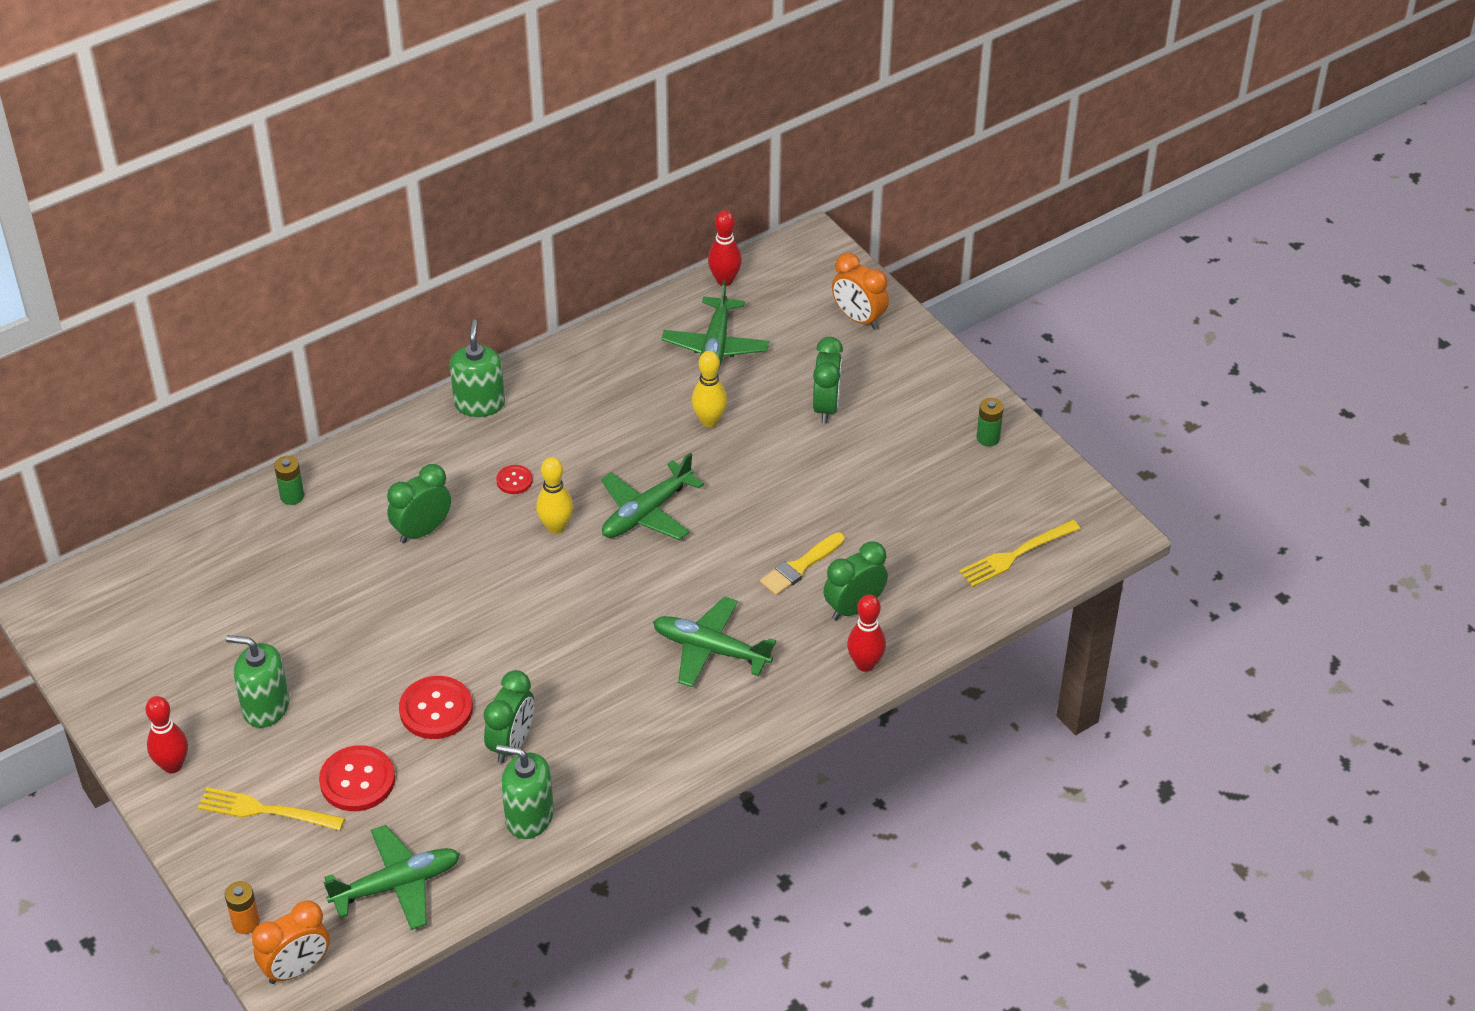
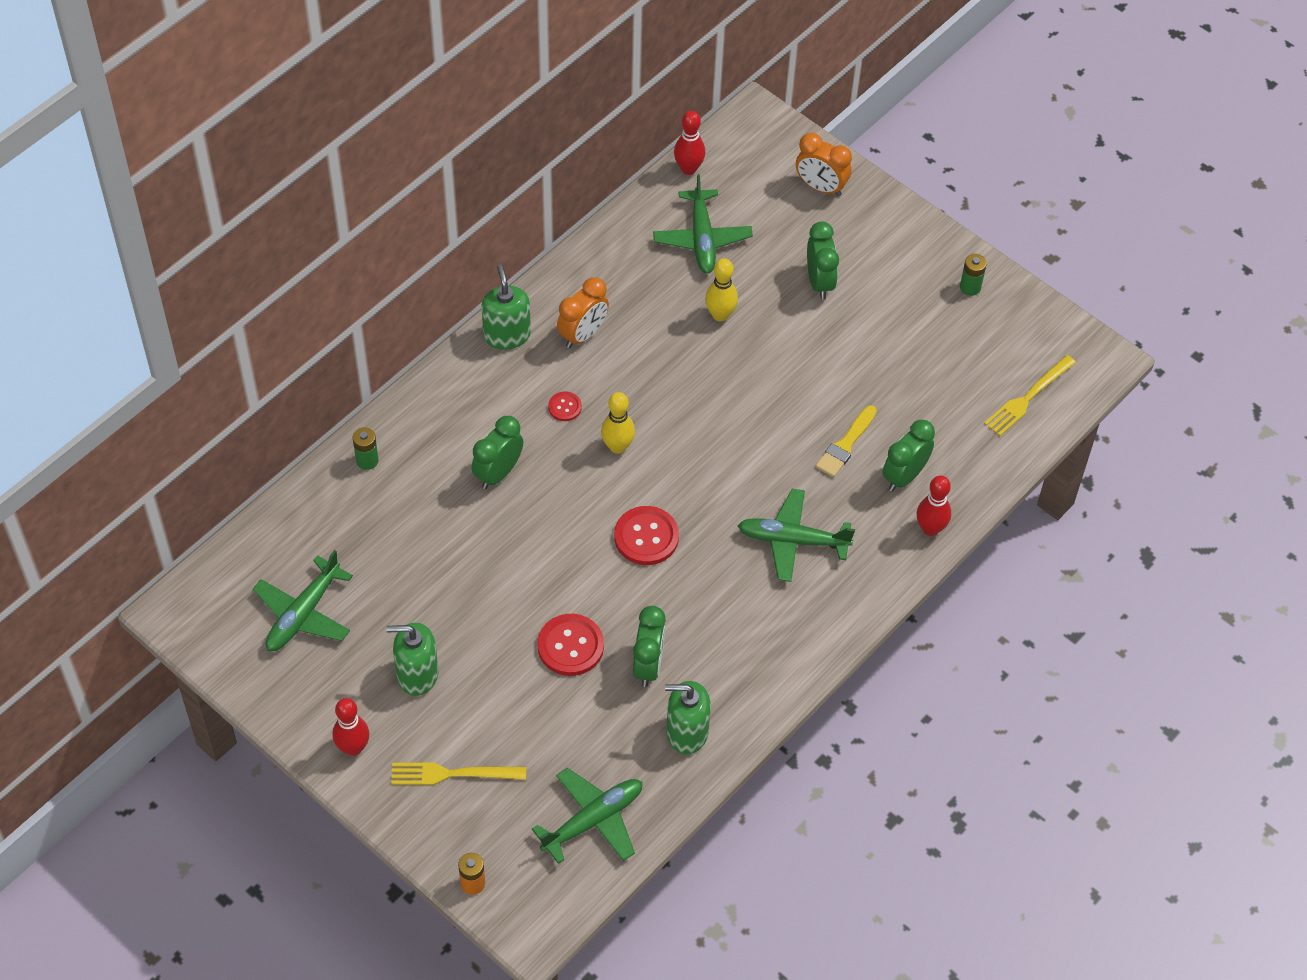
camera: 15 degrees left, 10 degrees up
orange clock [252,900,330,984] -> orange clock moved to [557,277,609,348]
red button [319,745,395,811] -> red button moved to [614,506,679,565]
green plane [601,453,704,540] -> green plane moved to [253,550,353,651]

